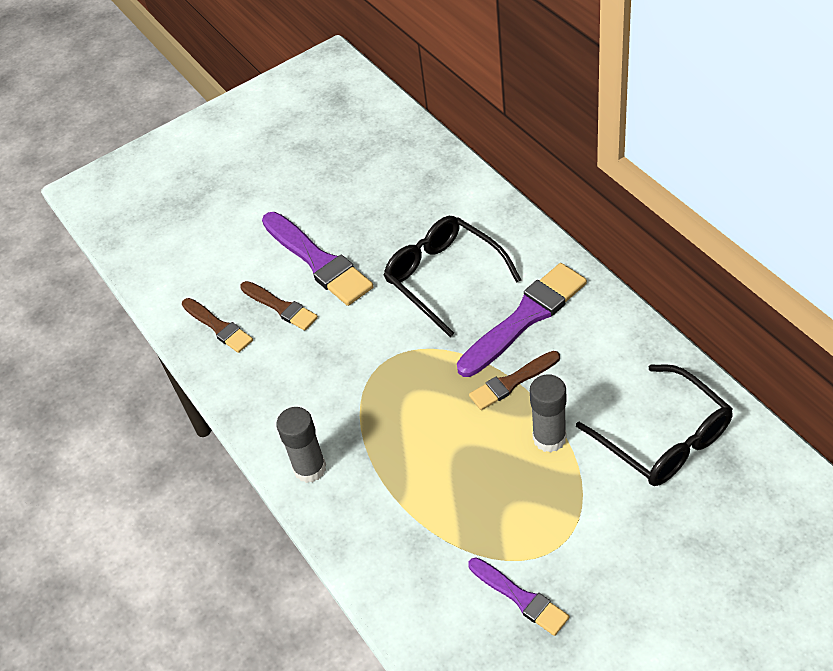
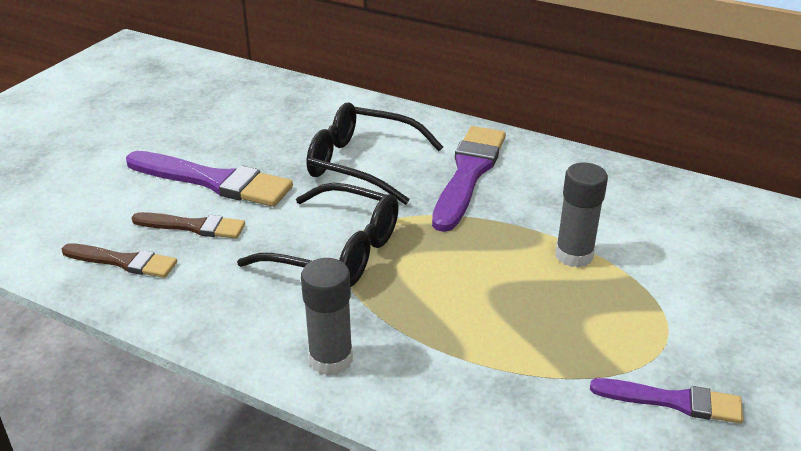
camera: 35 degrees left, 15 degrees down
brown brush [469,351,560,410] -> none
black glasses [576,364,733,486] -> black glasses moved to [237,183,399,287]

